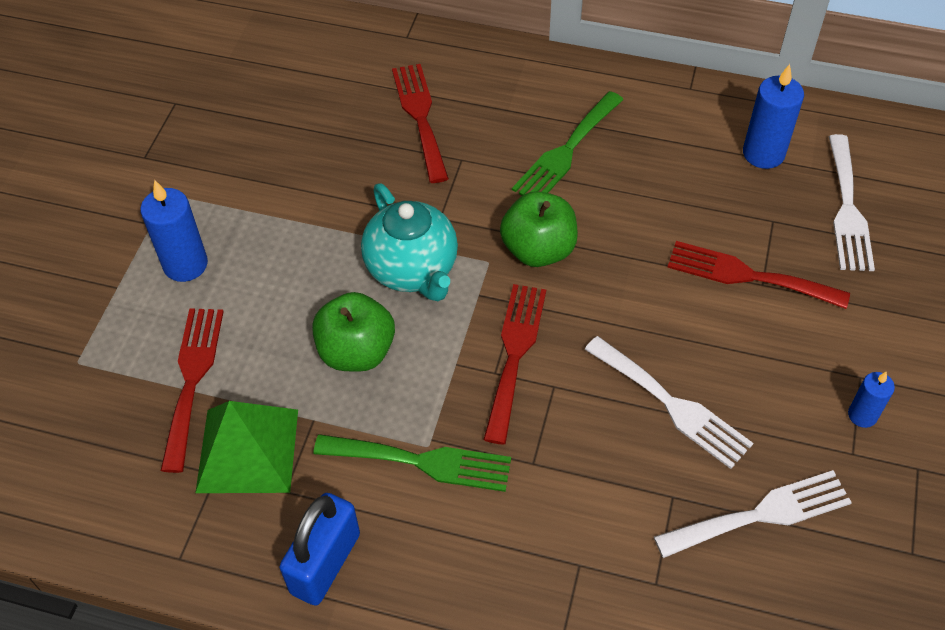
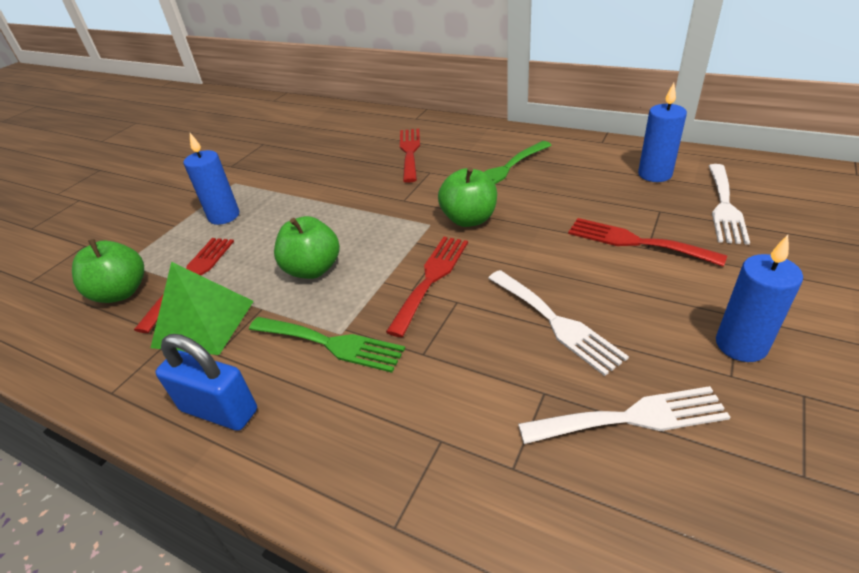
camera: 15 degrees right, 15 degrees down
blue padlock [280,493,360,606] -> blue padlock turned 75 degrees clockwise [155,334,257,431]
turquoise teapot [361,183,458,301] -> none
blue candle [848,371,895,428] -> blue candle [716,235,803,362], size x1.68
none -> green apple [72,239,144,303]

